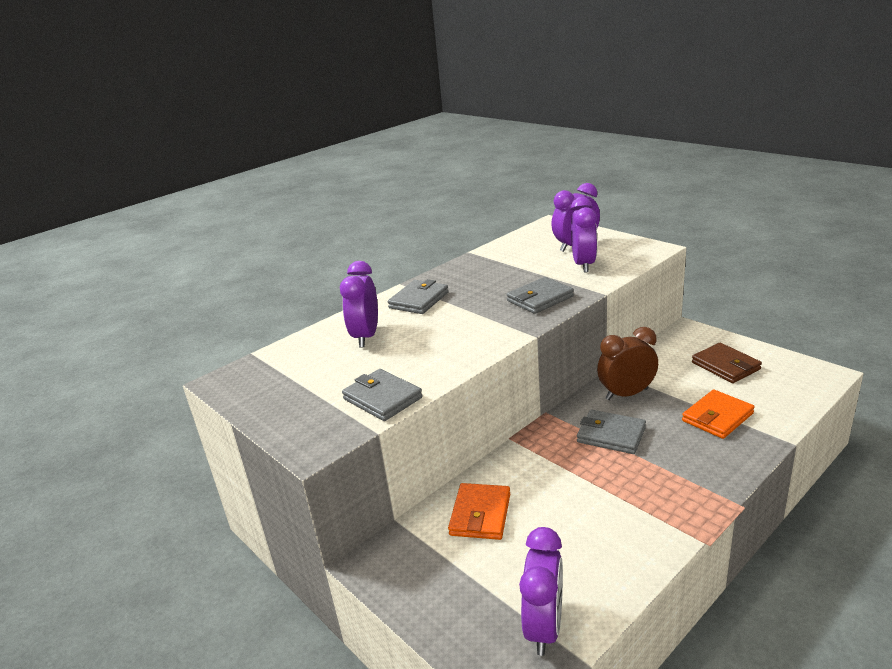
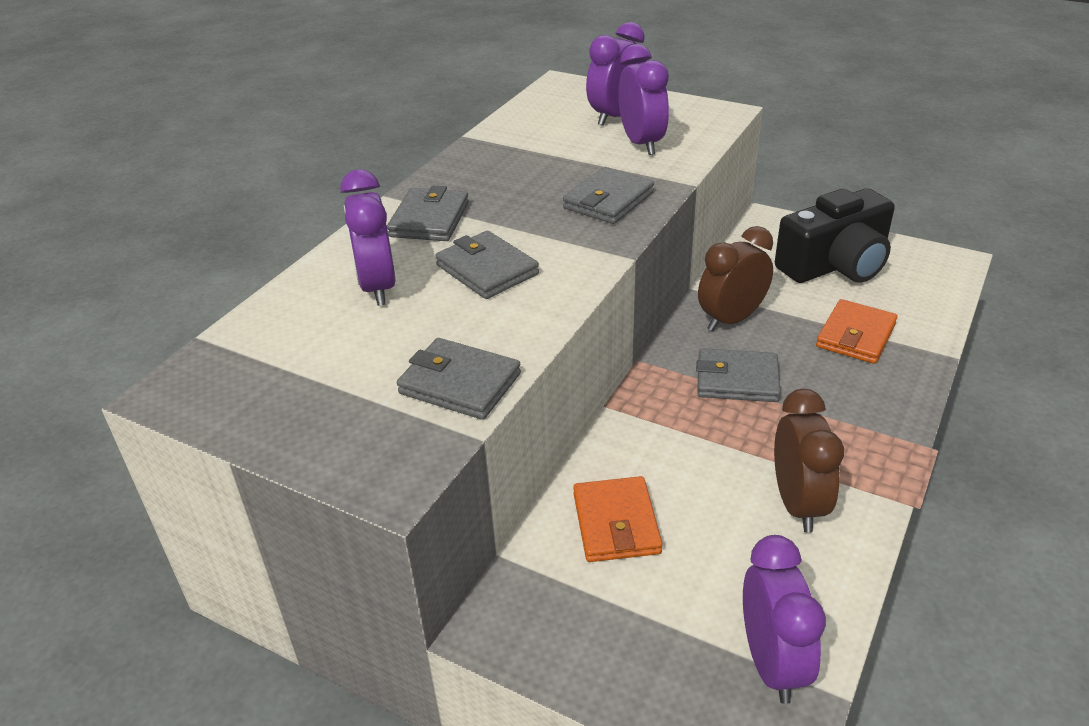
camera: 20 degrees left, 10 degrees up
brown wallet [692,343,762,383] -> black camera [775,189,895,283]
none -> grey wallet [436,231,539,299]
none -> brown clock [774,389,844,533]

